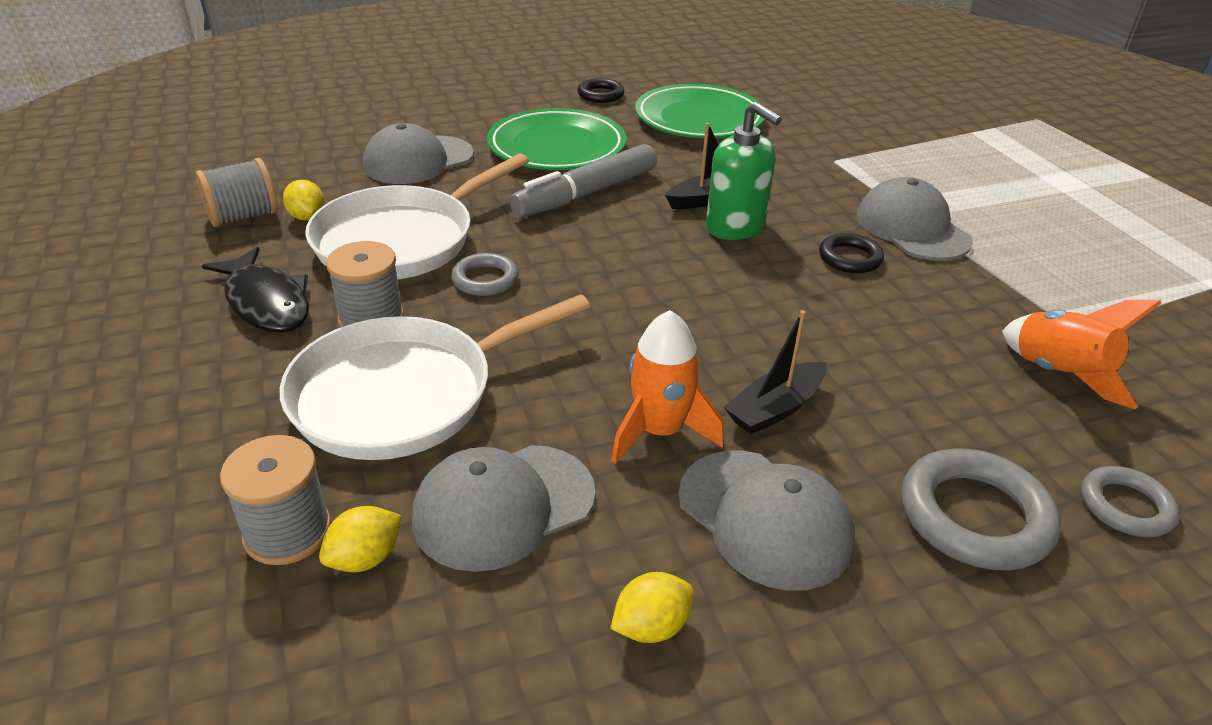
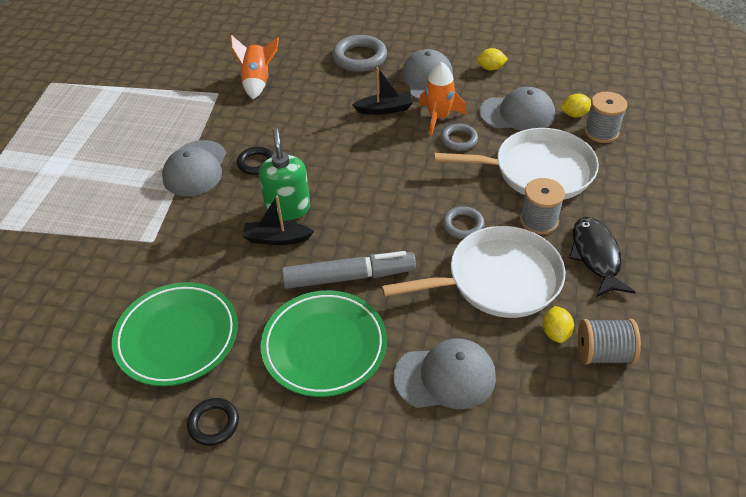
camera: 145 degrees left, 10 degrees up
grey ring [1081,466,1180,537] -> grey ring moved to [440,124,478,151]

